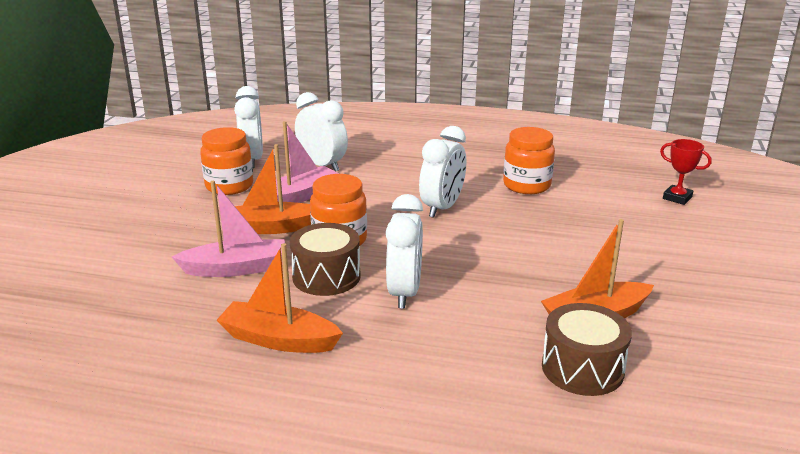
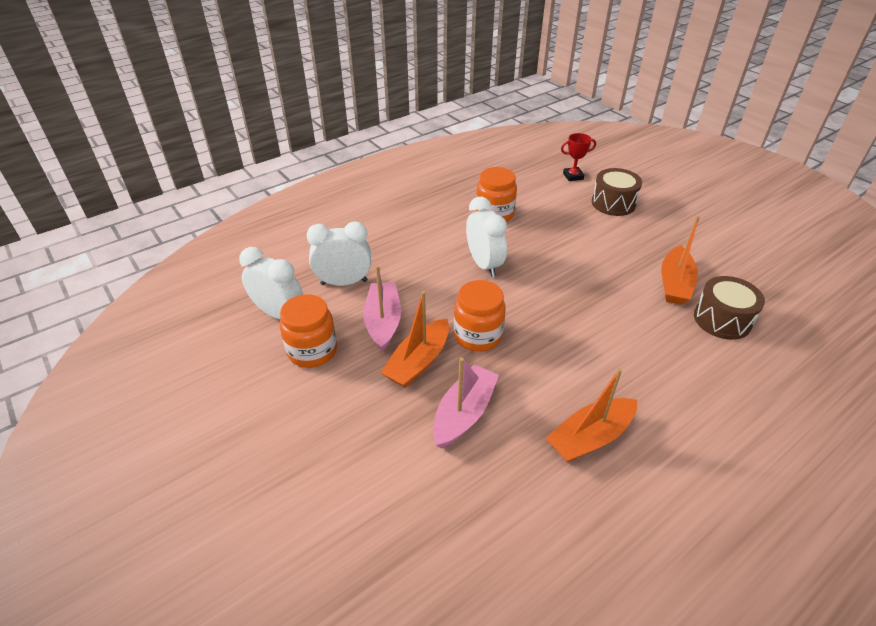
camera: 50 degrees left, 15 degrees up
brown drum [290,223,361,296] -> brown drum moved to [592,168,642,216]
white clock [386,194,423,309] -> none

